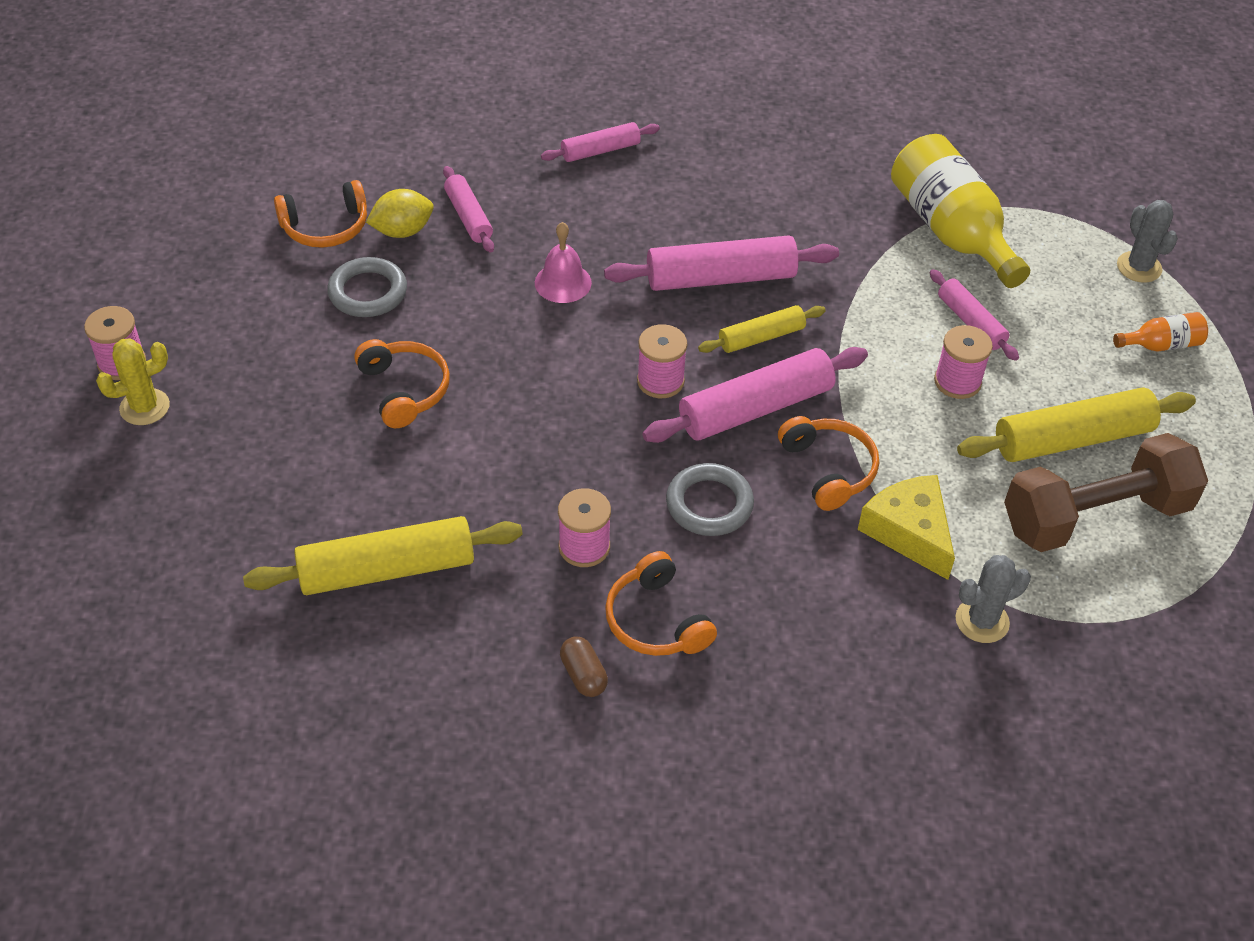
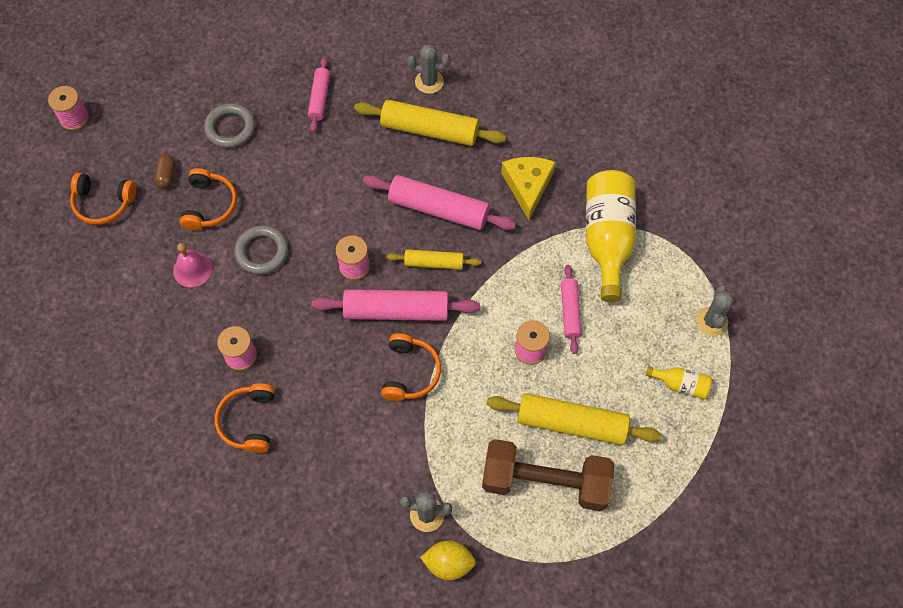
camera: 30 degrees right, 15 degrees up
yellow cactus [96,338,170,425] -> none
yellow rolling pin [243,516,523,595] -> yellow rolling pin moved to [354,100,506,146]
orange headphones [274,180,367,248] -> orange headphones moved to [70,173,136,225]
yellow lemon [366,189,434,238] -> yellow lemon moved to [420,540,476,580]
pink bell [535,222,592,303] -> pink bell moved to [173,243,213,287]
pink rolling pin [541,122,660,162] -> grey cactus [407,44,450,94]
brown capsule [560,636,608,697] -> brown capsule moved to [154,154,176,189]
grey ring [666,463,754,536] -> grey ring moved to [234,225,288,275]
yellow cheese [858,475,955,580] -> yellow cheese moved to [501,157,555,220]
orange bottle [1113,312,1208,352] -> yellow bottle [646,366,712,399]

